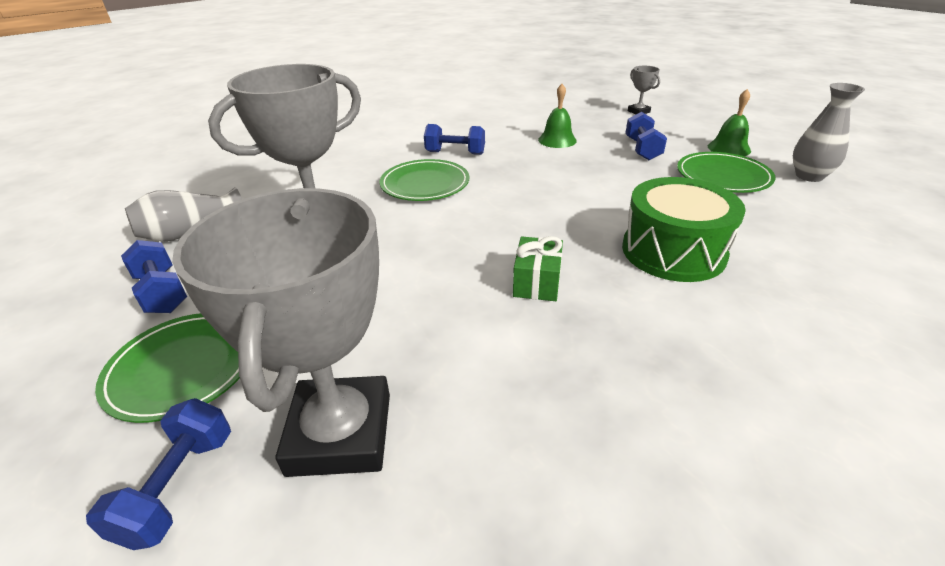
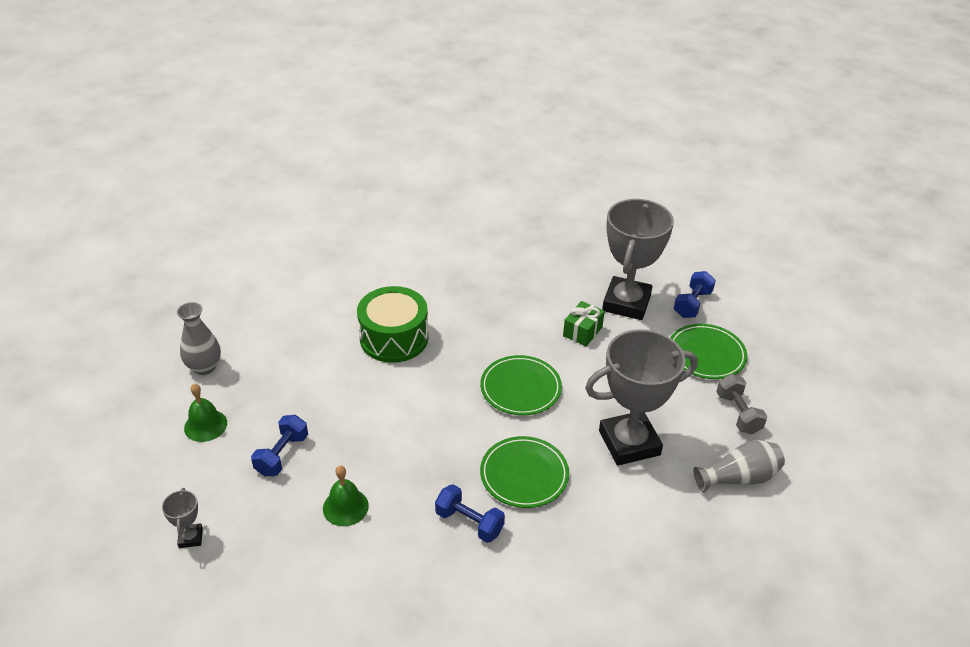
camera: 160 degrees left, 5 degrees up
blue dumbbell [121,240,187,313] -> grey dumbbell [716,374,767,434]
green gift [513,236,563,301] -> green gift moved to [563,301,605,346]
green plate [677,152,776,193] -> green plate moved to [480,355,562,416]

